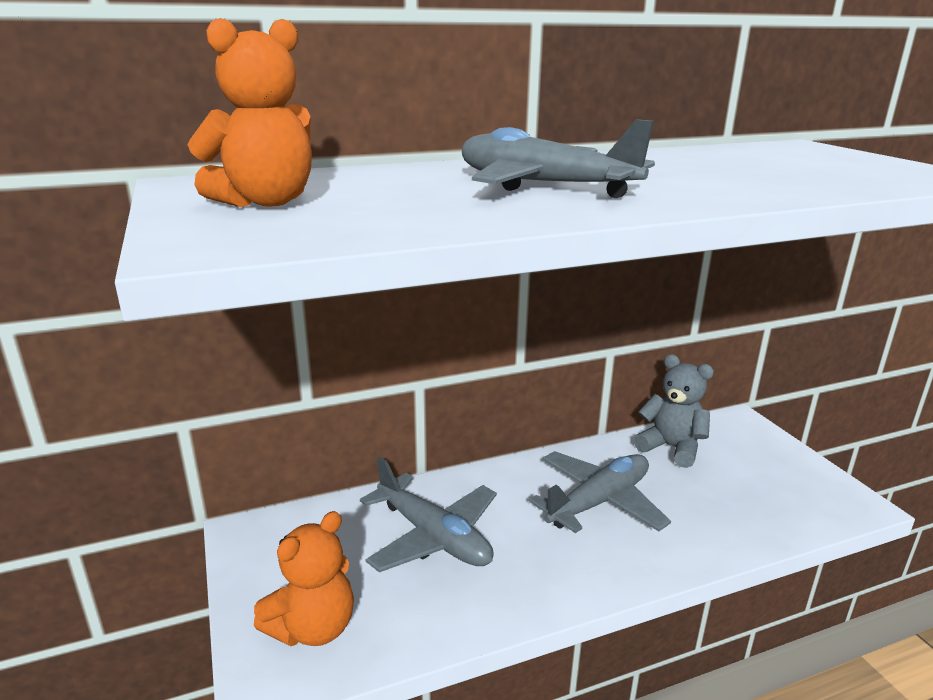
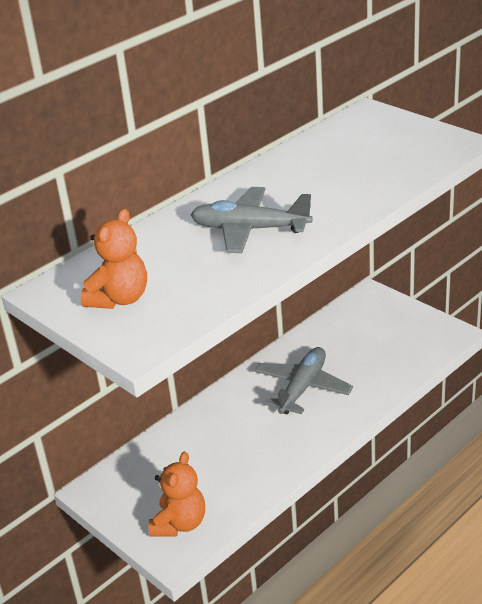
camera: 20 degrees left, 10 degrees up
grey plane [360,457,497,572] -> none
grey teddy bear [634,354,714,468] -> none

